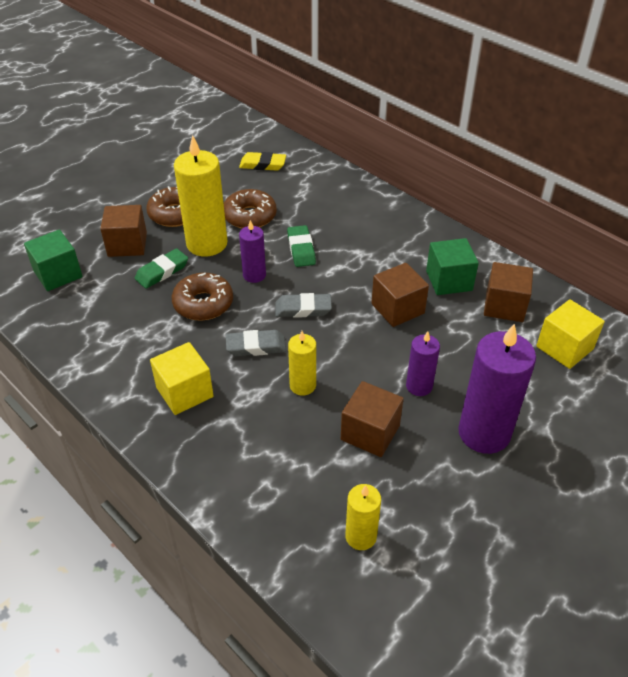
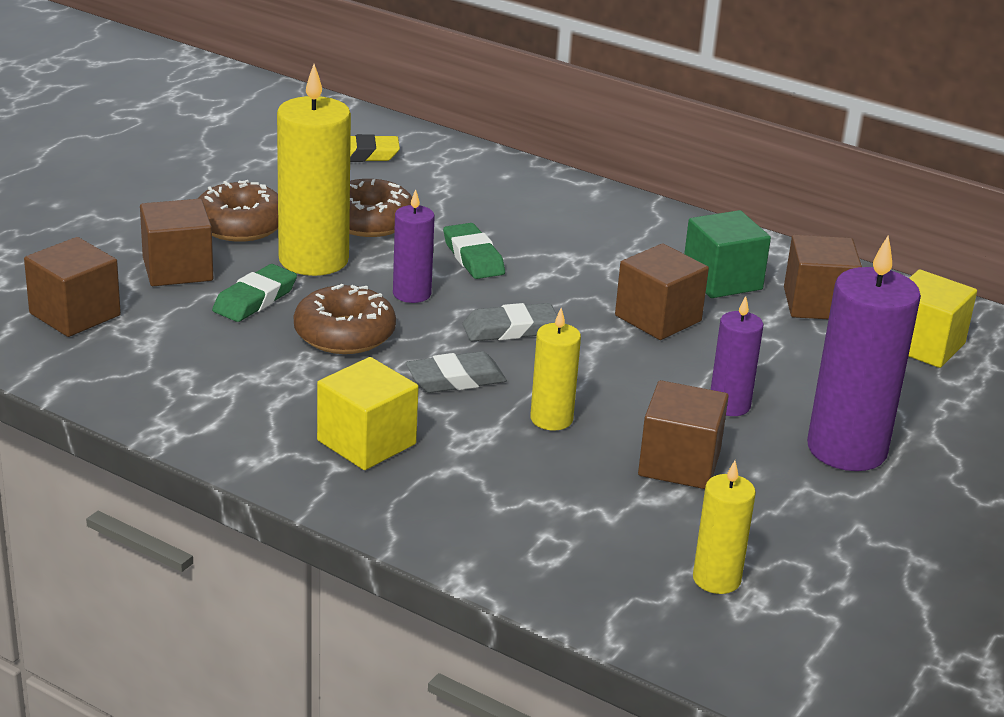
camera: 15 degrees left, 15 degrees down
green cube [24,230,83,291] -> brown cube [24,237,121,337]

